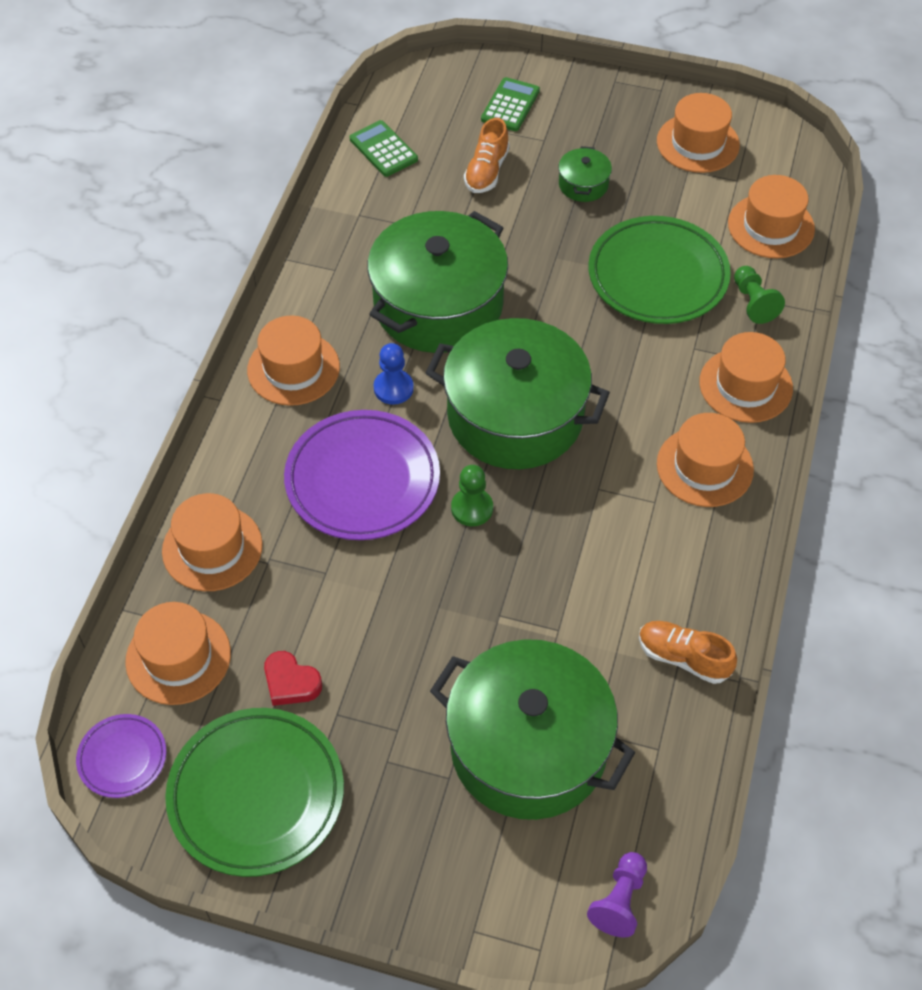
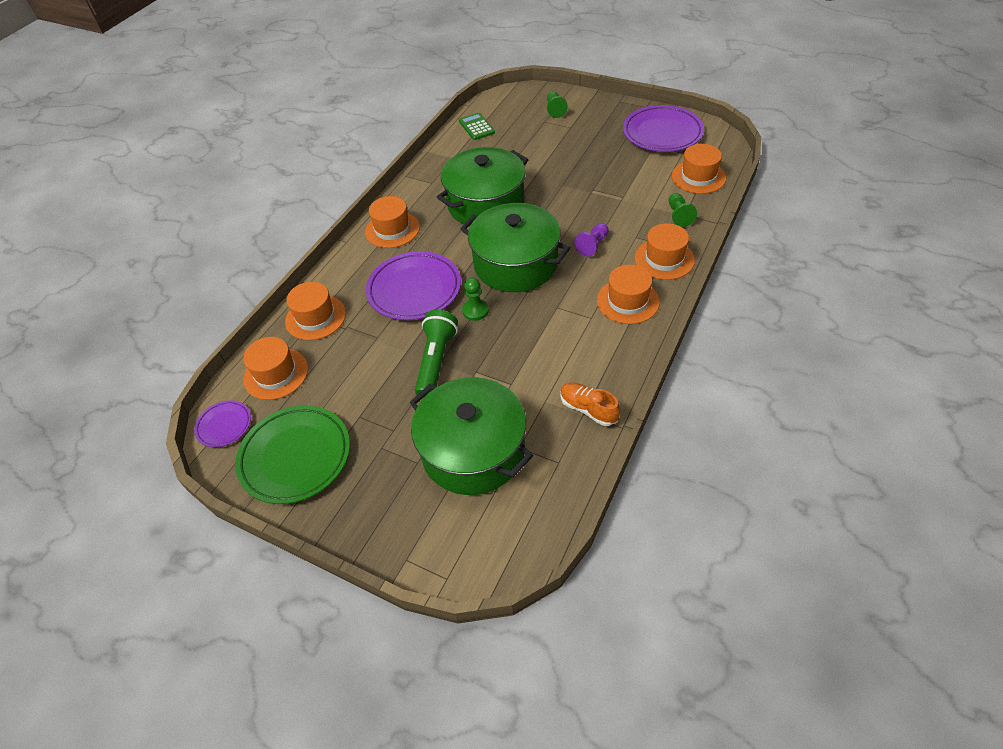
camera: 15 degrees right, 5 degrees down
red heart [264,651,322,706] -> none
blue pawn [374,343,414,405] -> none
orange shoe [464,118,510,193] -> none
green calculator [481,77,540,131] -> green pawn [547,91,568,118]
green pot [558,146,612,202] -> none
purple pawn [587,852,647,938] -> purple pawn moved to [574,223,609,257]
green plate [588,216,731,324] -> none
orange hat [657,93,740,173] -> purple plate [623,105,704,152]
none -> green flashlight [415,310,458,398]

